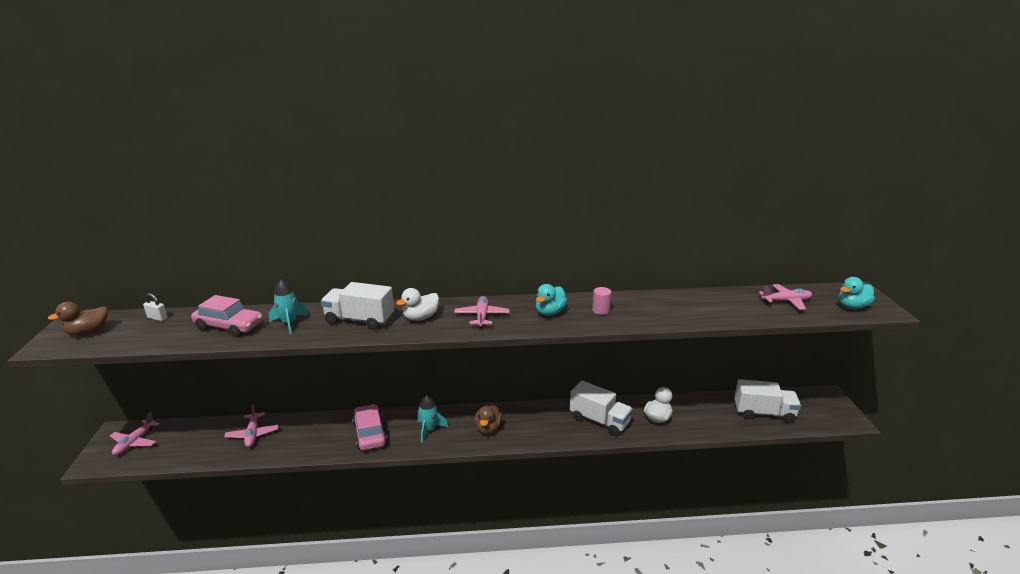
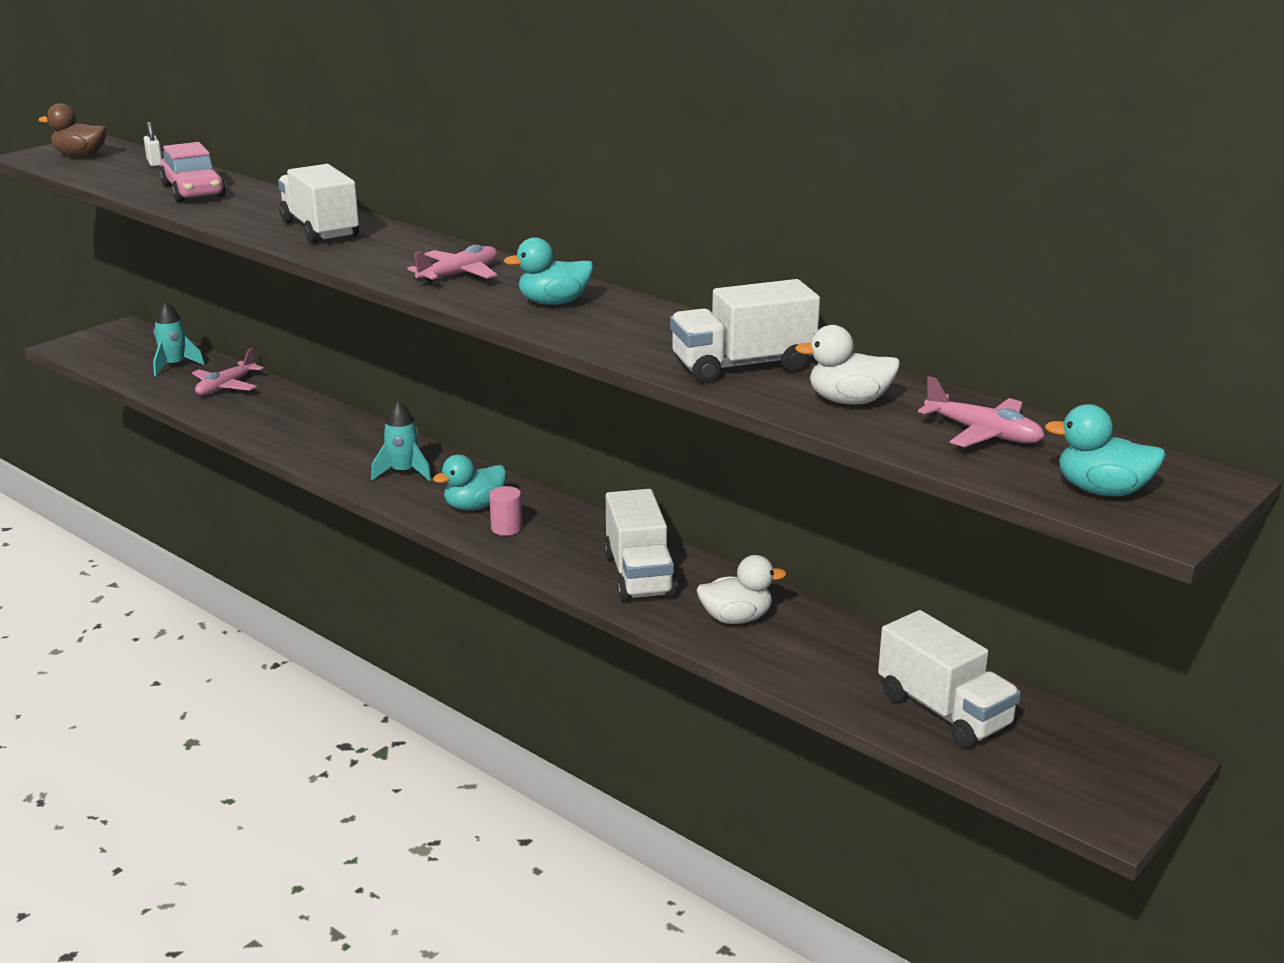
camera: 45 degrees right, 0 degrees up
pink plane [110,412,161,455] -> none
turquoise rocket [269,279,308,334] -> turquoise rocket moved to [153,302,205,376]
pink car [352,404,387,451] -> none
white duck [396,288,439,321] -> white duck moved to [795,325,900,404]
brown duck [475,402,502,434] -> turquoise duck [433,454,506,510]
pink cylinder [592,287,612,315] -> pink cylinder moved to [489,486,522,536]
none -> white truck [670,279,820,383]

